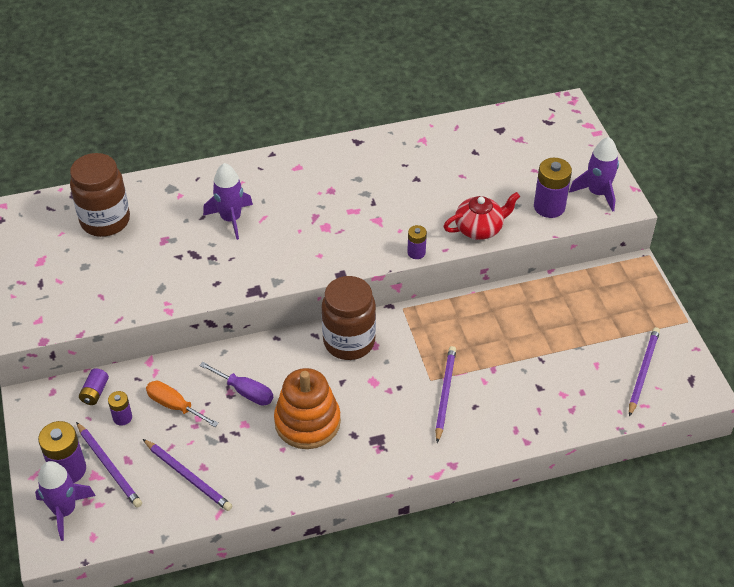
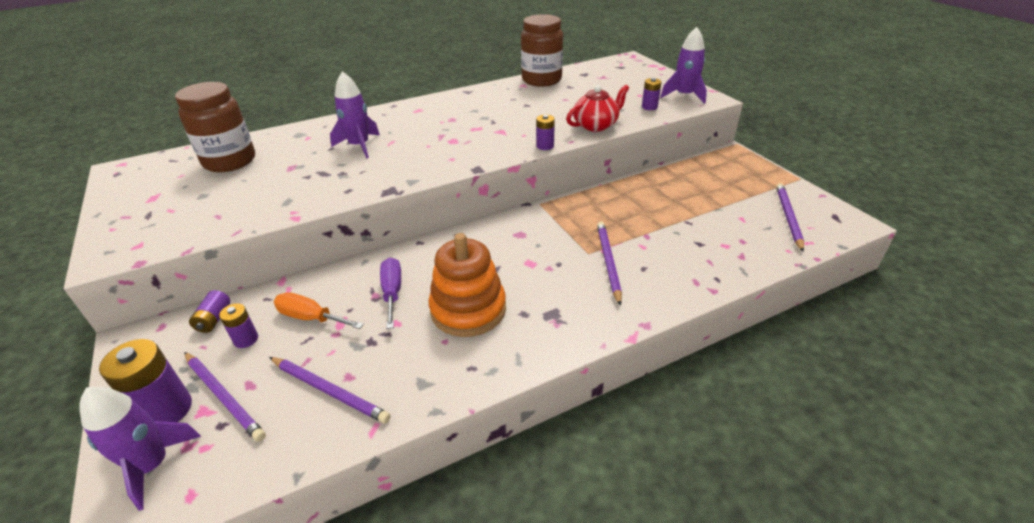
camera: 10 degrees left, 10 degrees down
purple screwdriver [199,362,273,406] -> purple screwdriver turned 120 degrees counterclockwise [380,258,401,329]
brown jar [322,276,376,360] -> brown jar moved to [521,14,563,87]
purple battery [534,158,572,218] -> purple battery [642,78,662,110], size x0.56

